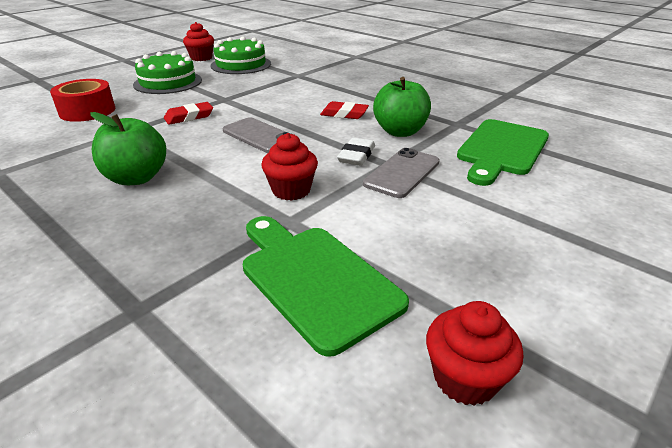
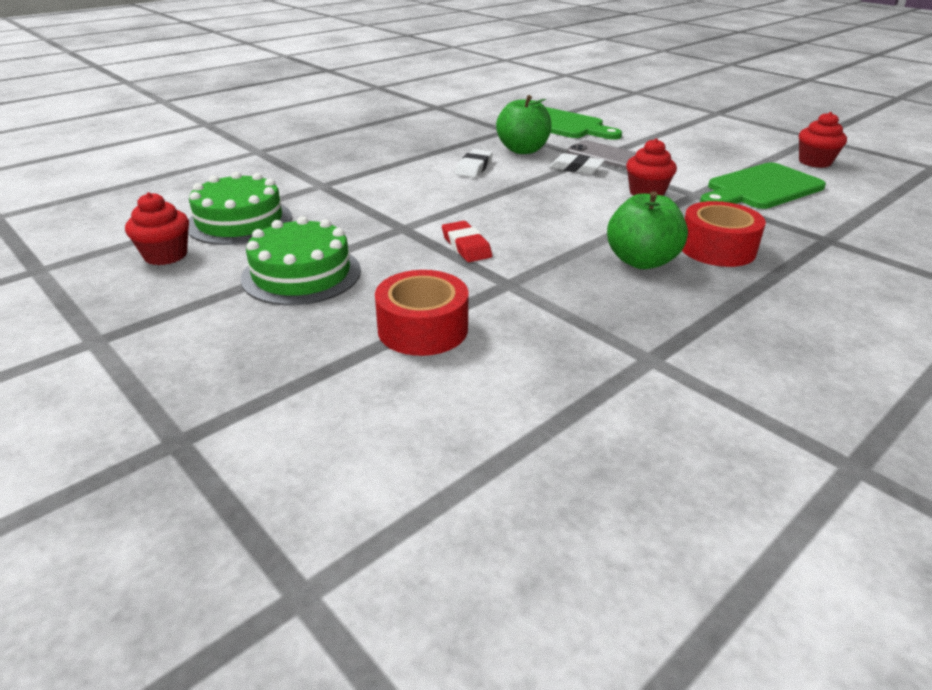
camera: 85 degrees left, 0 degrees up
grey phone [223,117,291,153] -> none
red eraser [320,101,369,119] -> white eraser [455,149,493,178]
none -> red tape [682,201,766,267]

